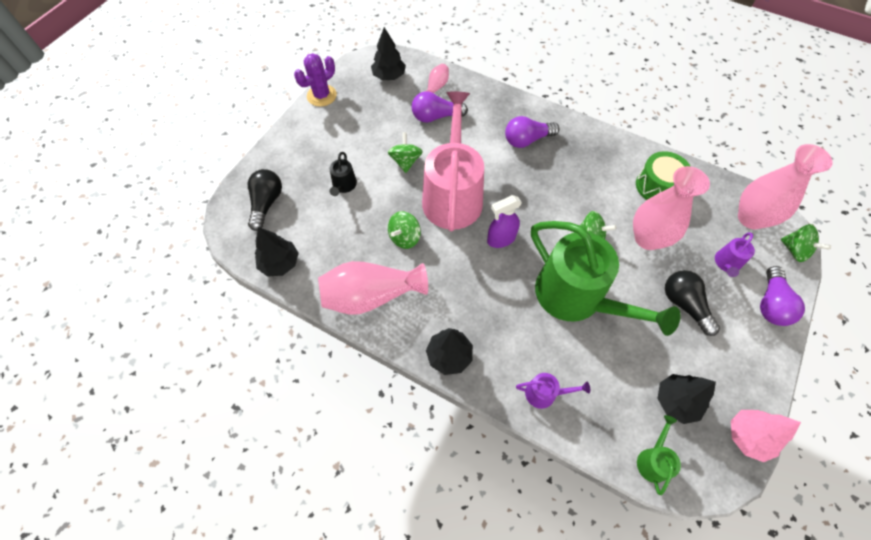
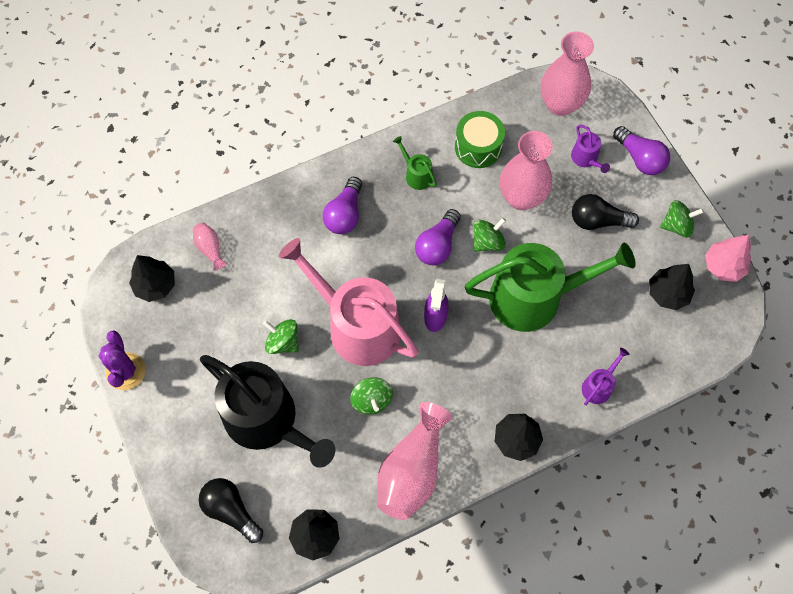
camera: 55 degrees left, 5 degrees up
black watering can [329,152,357,196] -> black watering can [200,355,335,468], size x2.45
purple light bulb [412,91,468,123] -> purple light bulb moved to [415,209,461,265]
green watering can [637,415,681,495] -> green watering can moved to [393,136,437,190]
green spinning top [781,224,831,262] -> green spinning top moved to [660,200,704,238]

